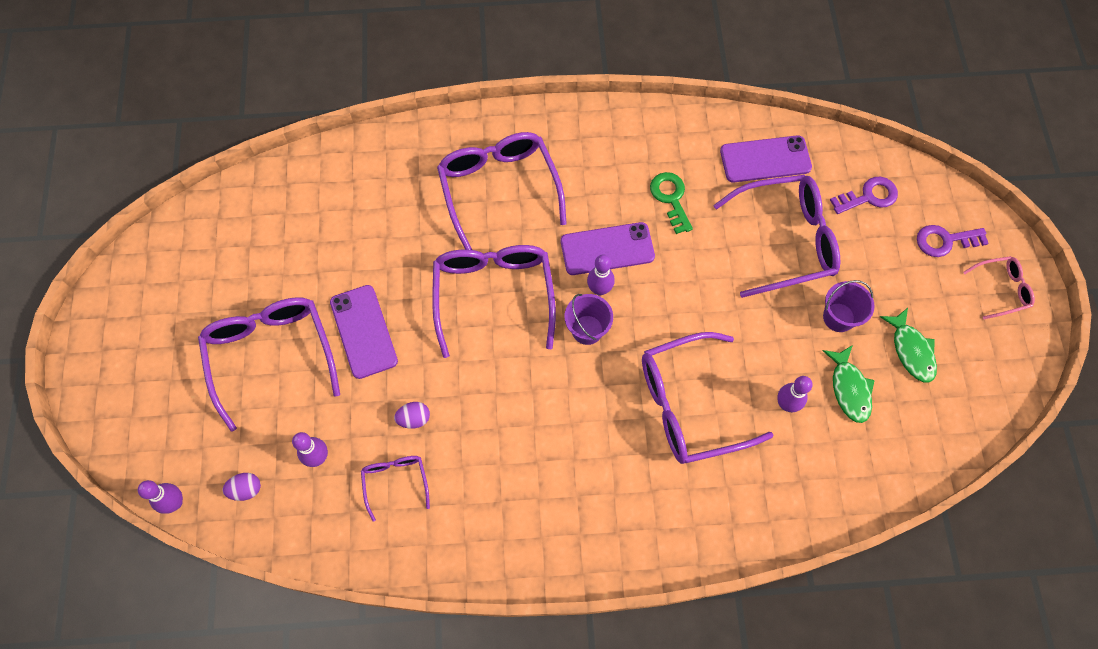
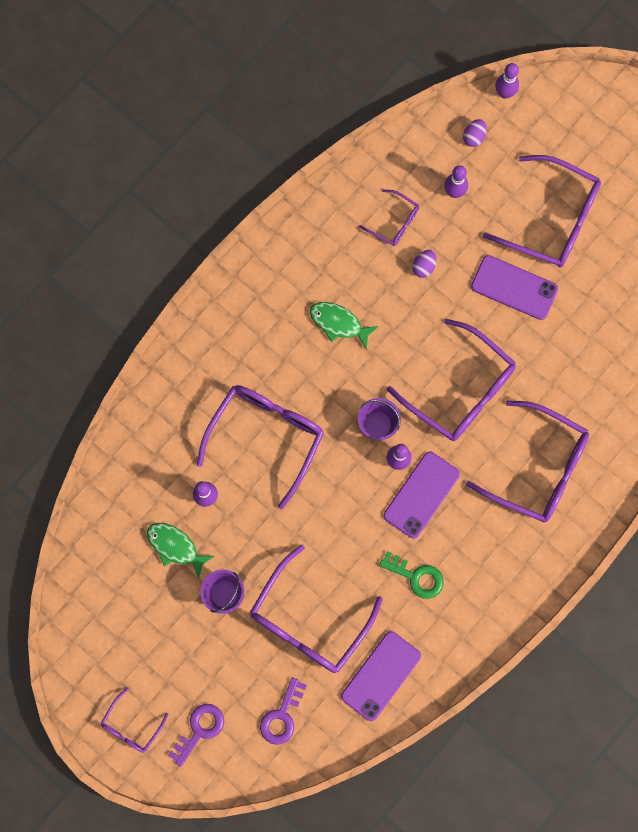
camera: 135 degrees right, 10 degrees up
green fish [880,308,937,383] -> green fish moved to [310,302,378,349]
pink glasses [963,256,1035,320] -> purple glasses [100,687,169,753]

